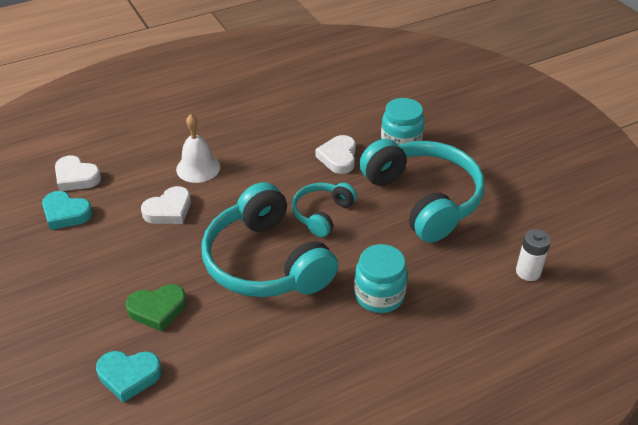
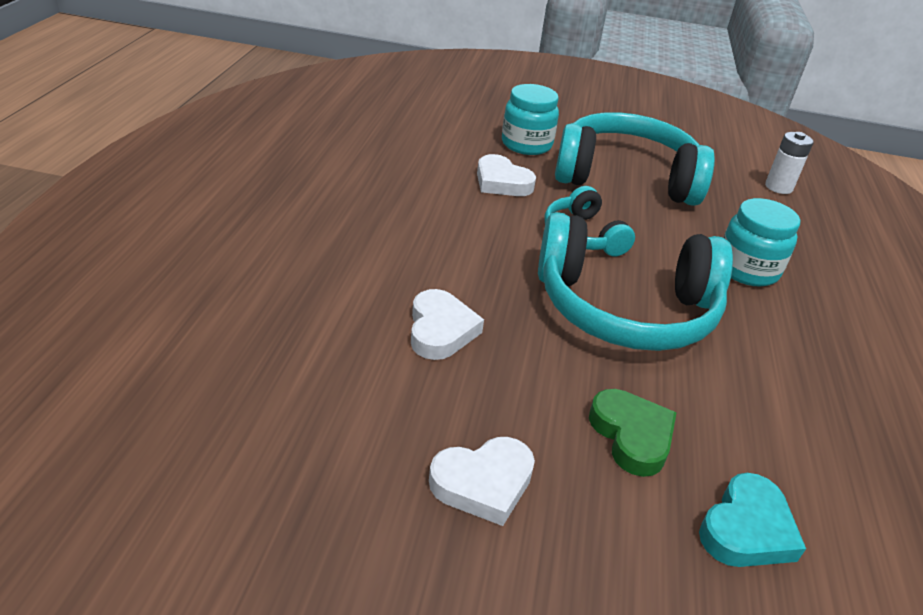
camera: 55 degrees left, 5 degrees down
turquoise heart [42,191,93,230] -> none
white heart [55,155,101,191] -> white heart moved to [429,437,535,526]
green heart [126,284,187,331] -> green heart turned 45 degrees counterclockwise [589,389,676,477]
white bell [176,114,220,183] -> none

